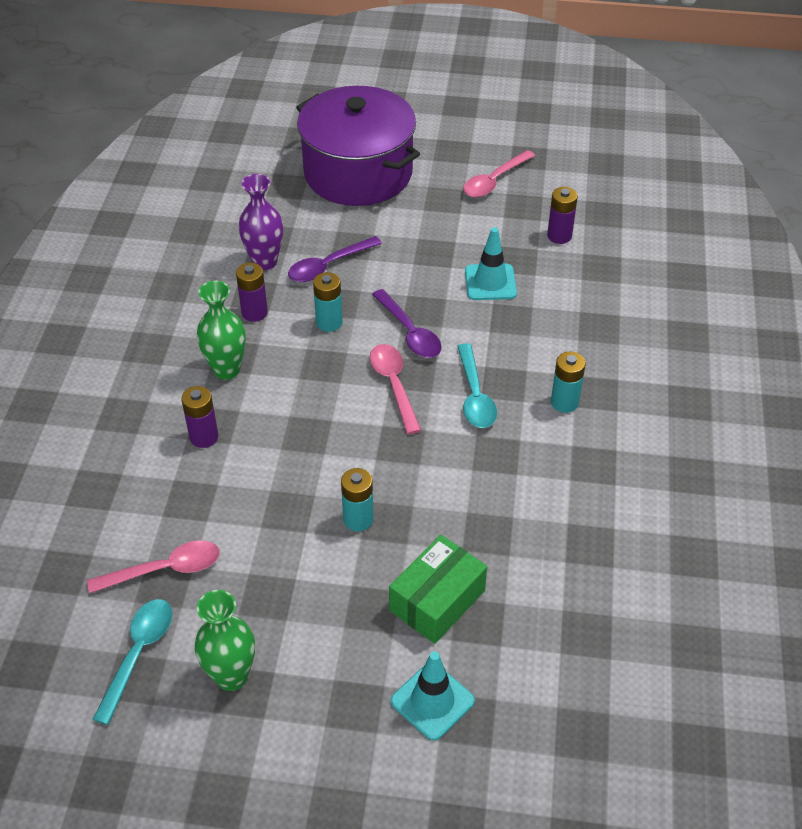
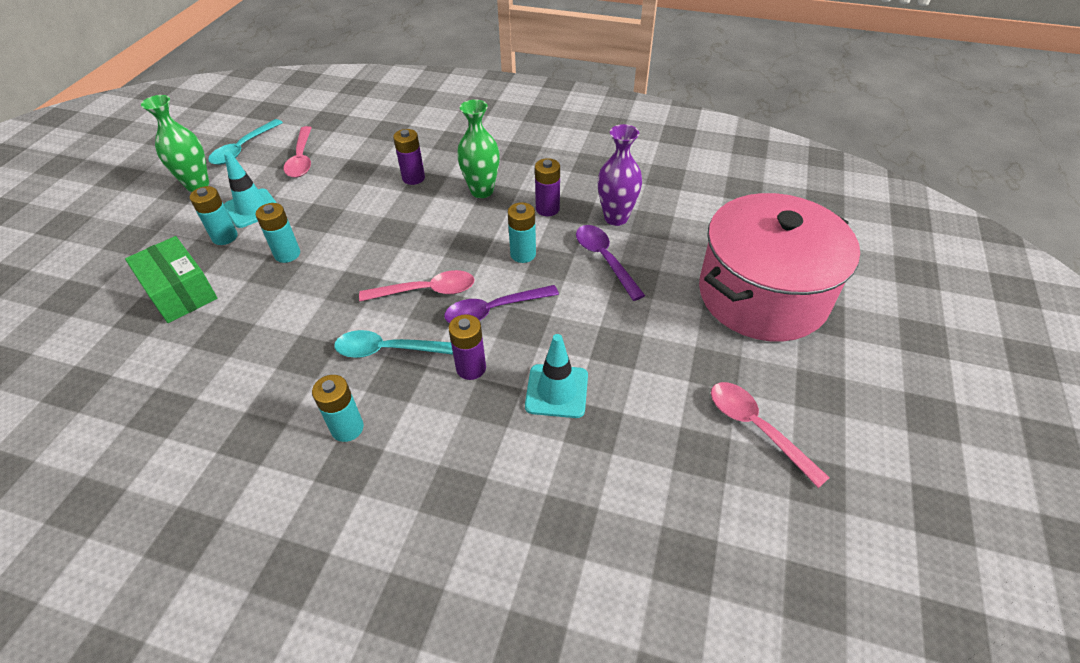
camera: 100 degrees right, 0 degrees up
turquoise spoon [92,599,173,725] -> turquoise spoon turned 90 degrees clockwise [208,119,283,165]
purple pot [296,86,420,206] -> pink pot [699,193,860,342]
turquoise traffic cone [391,651,475,741] -> turquoise traffic cone moved to [224,152,277,228]
purple battery [547,187,578,244] -> purple battery moved to [448,314,486,380]
none -> turquoise battery [190,186,238,245]

